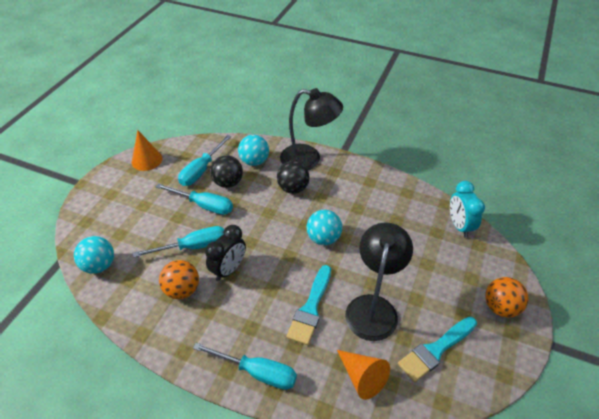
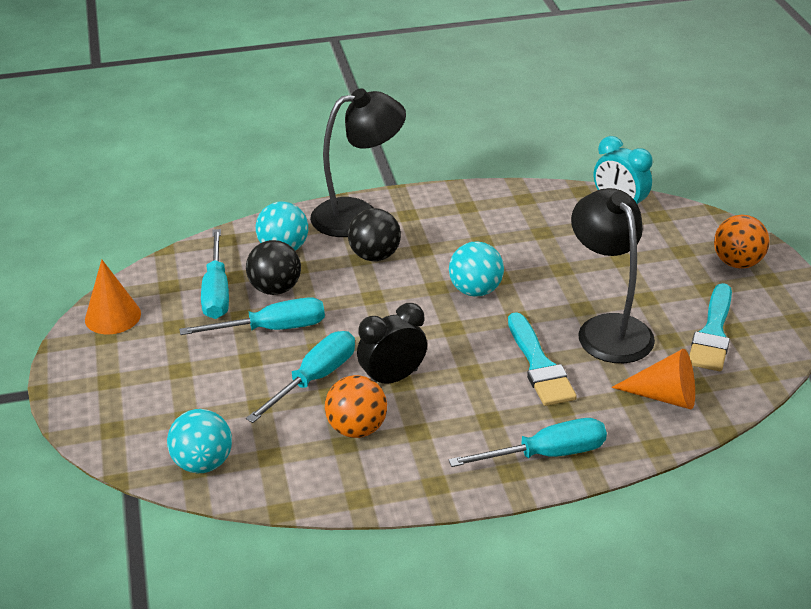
camera: 35 degrees left, 10 degrees down
black clock [205,225,246,281] -> black clock turned 120 degrees counterclockwise [357,303,427,384]

